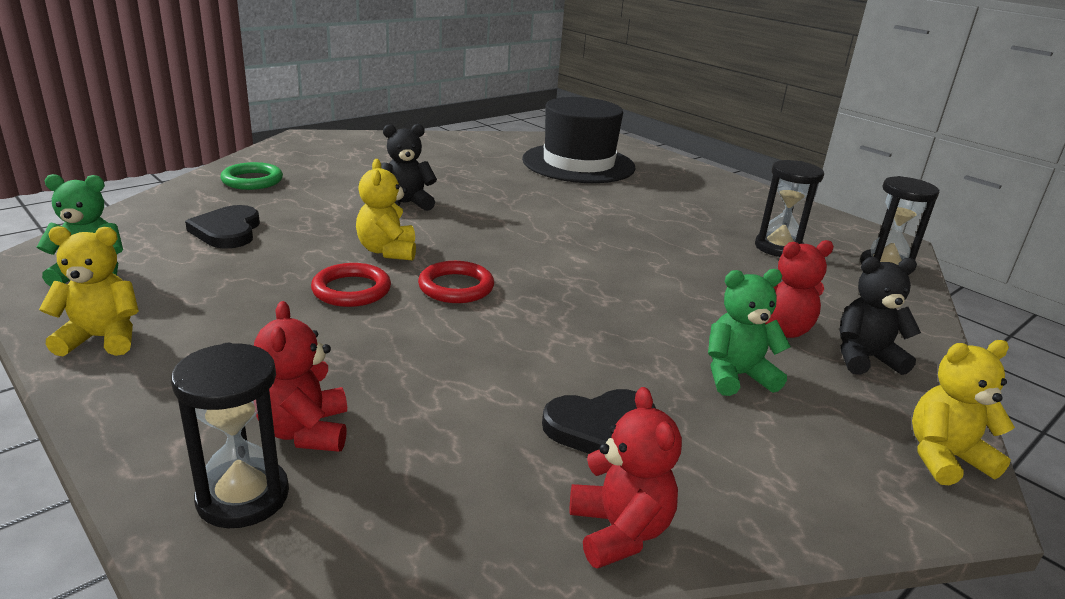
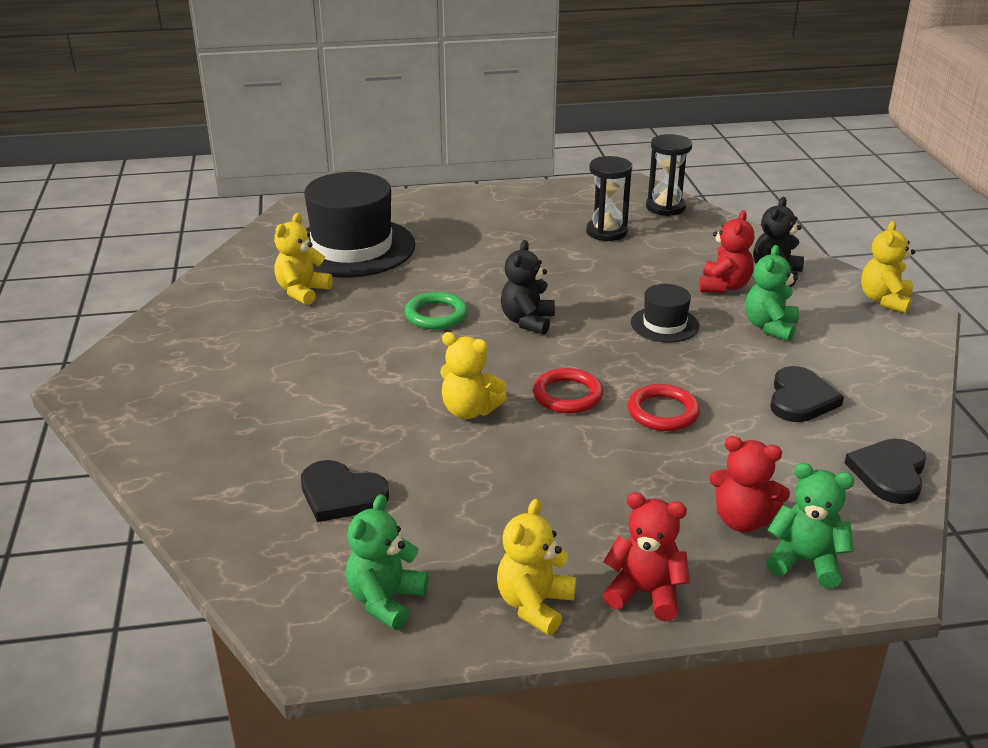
camera: 55 degrees left, 5 degrees up
black hourglass [171,343,289,528] -> green teddy bear [766,463,855,588]
green ring [220,162,283,190] -> green ring moved to [405,292,468,330]
red ring [311,263,391,307] -> red ring moved to [628,384,700,431]
black teddy bear [381,124,437,211] -> black teddy bear moved to [501,240,555,335]
red teddy bear [570,387,682,569] -> red teddy bear moved to [603,492,690,621]
none -> yellow teddy bear [274,213,333,305]
none -> black hat [631,284,699,343]
none -> black heart [845,438,926,504]

